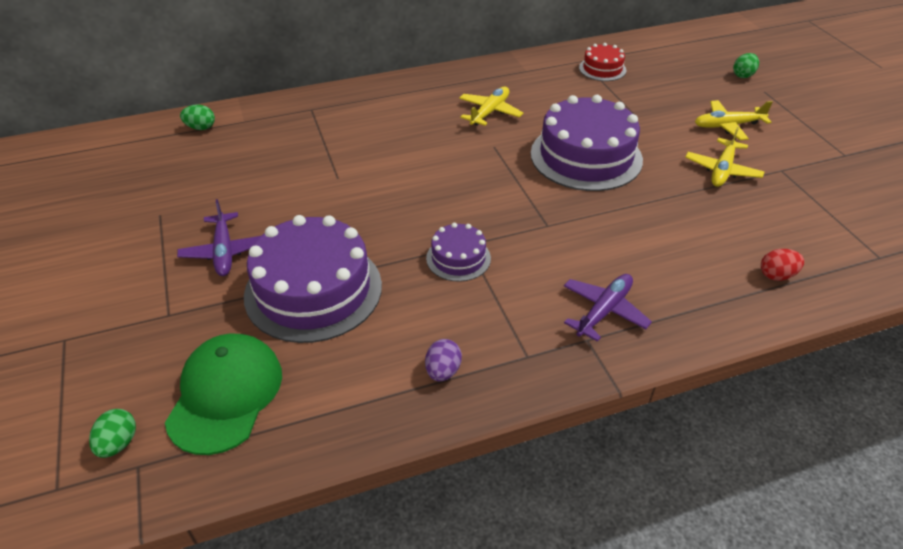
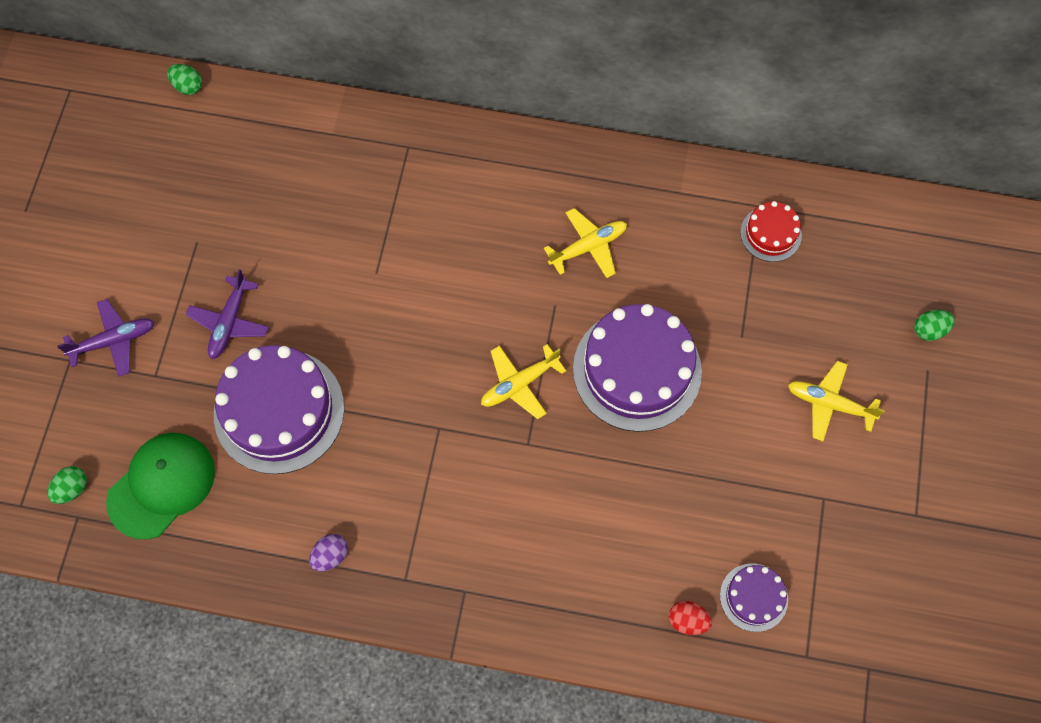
camera: 30 degrees right, 25 degrees up
green egg [180,104,215,130] -> green egg moved to [167,64,202,95]
purple cake [426,223,491,282] -> purple cake moved to [720,564,788,632]
purple plane [564,274,652,342] -> purple plane moved to [57,299,155,377]
yellow plane [685,127,764,187] -> yellow plane moved to [481,344,566,419]

